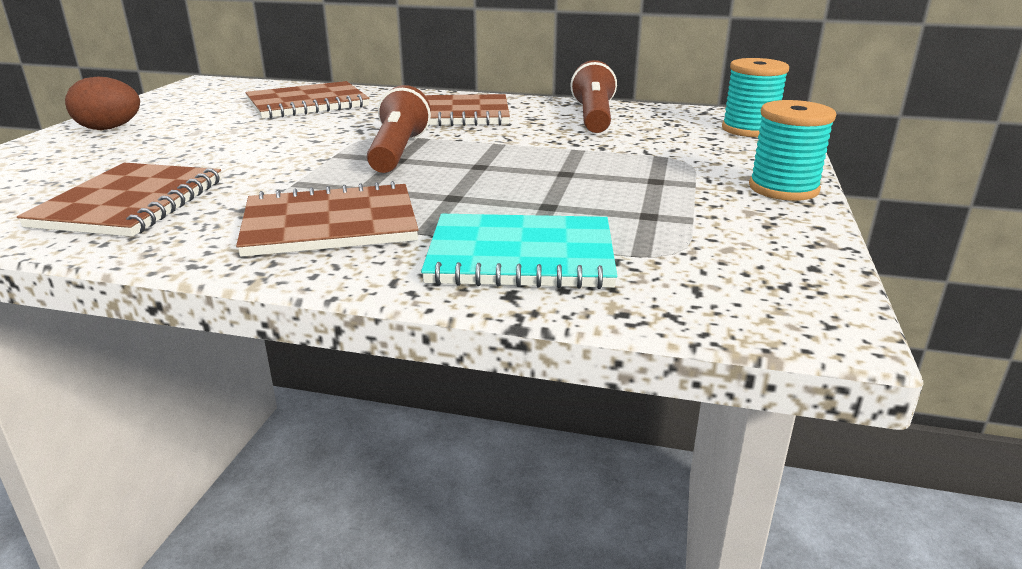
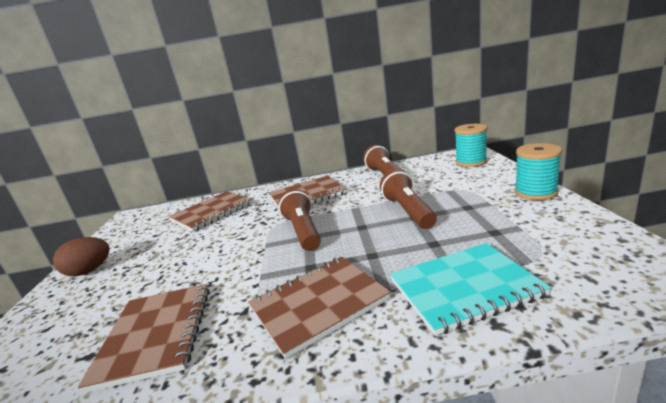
camera: 15 degrees left, 5 degrees down
none -> brown flashlight [380,170,437,229]

